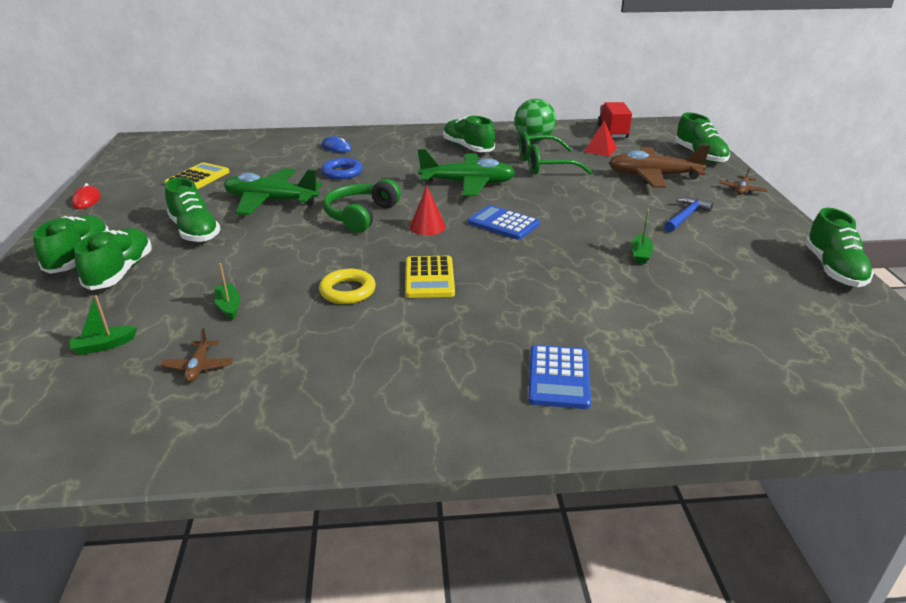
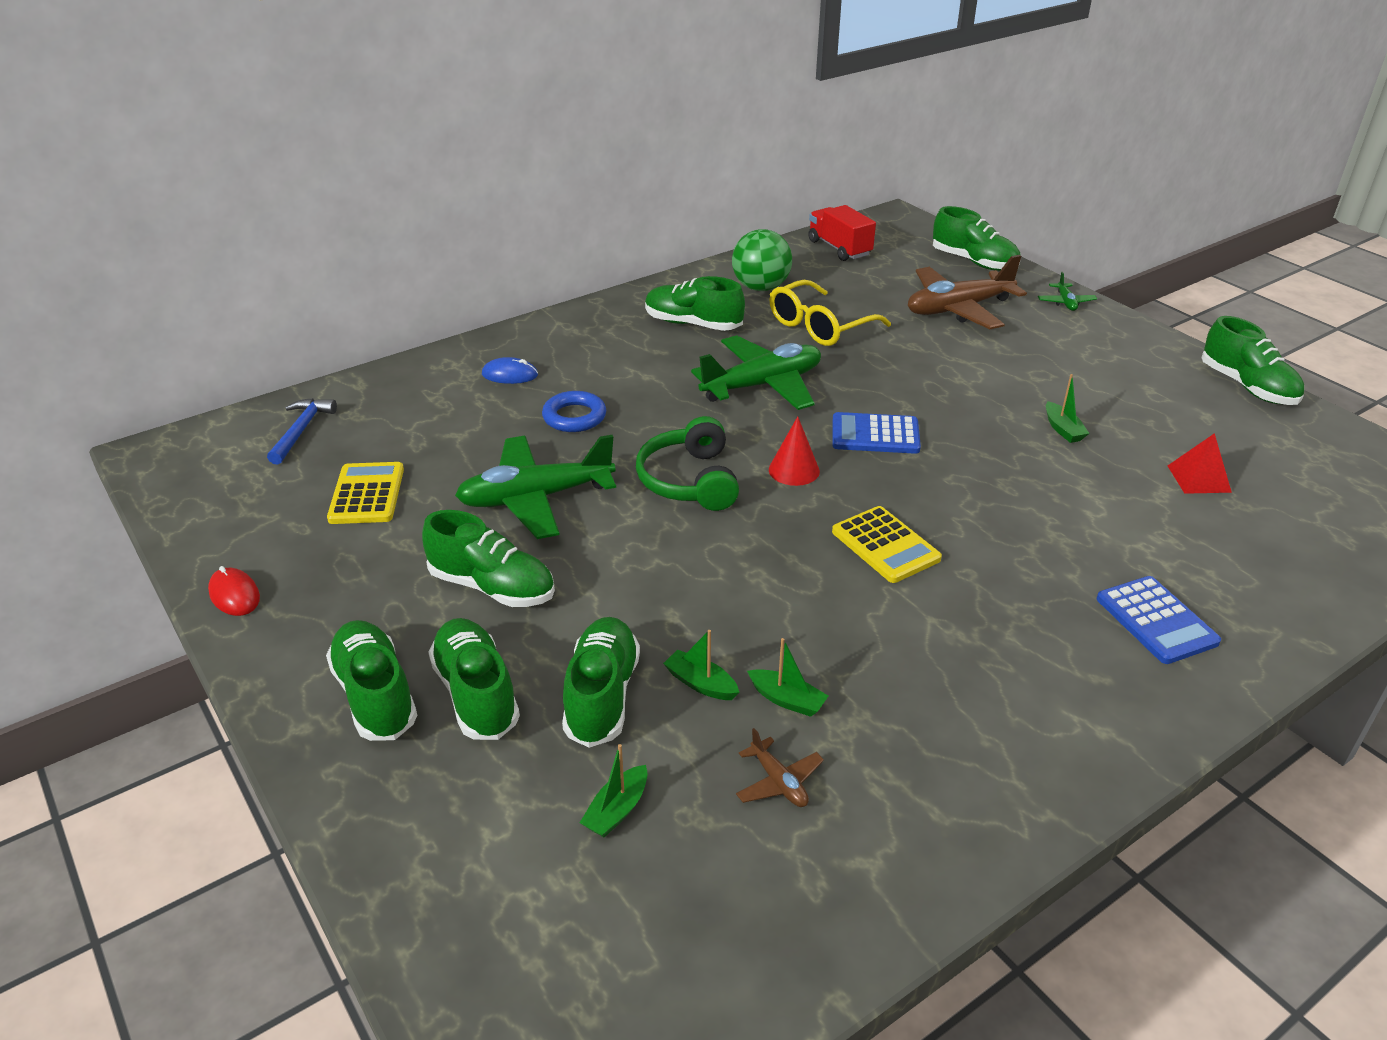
camera: 30 degrees left, 5 degrees up
yellow ring [319,269,376,304] -> none
green glasses [519,132,593,175] -> yellow glasses [769,280,891,346]
red pyramid [584,121,617,157] -> red pyramid moved to [1168,433,1232,494]
blue hammer [664,197,714,232] -> blue hammer moved to [267,398,337,465]
brown plane [719,168,768,195] -> green plane [1038,272,1097,311]
none -> green shoe [562,617,640,748]
none -> green boat [747,638,828,717]

